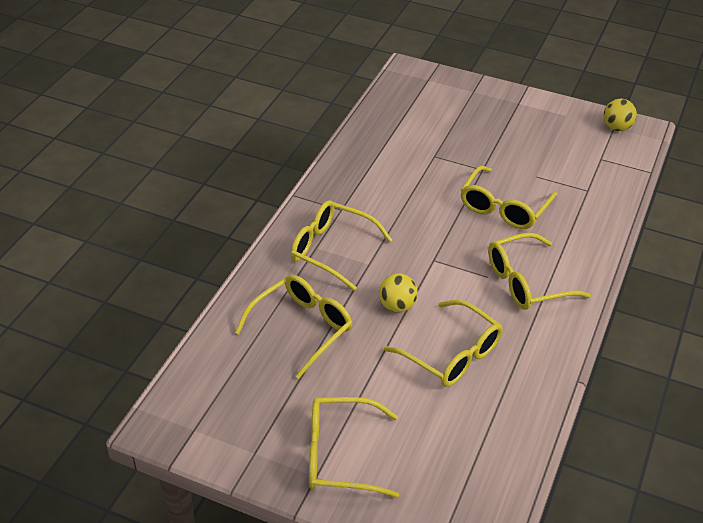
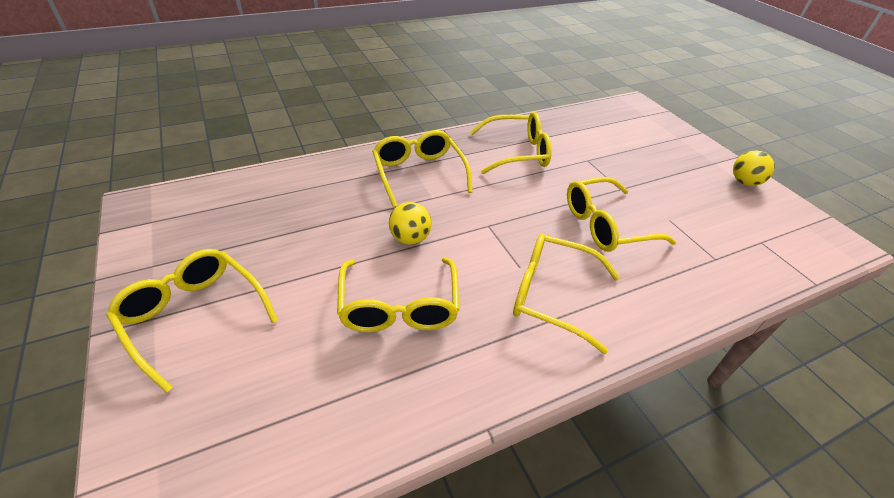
camera: 40 degrees right, 0 degrees up
yellow glasses [235,275,352,379] -> yellow glasses moved to [470,112,552,174]
yellow ball [603,99,637,131] -> yellow ball moved to [733,151,775,186]

